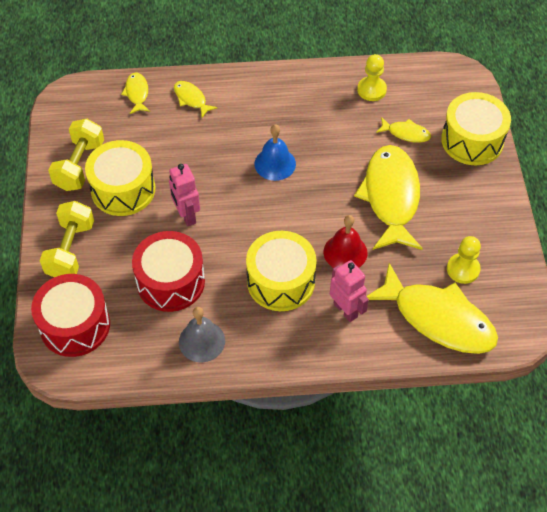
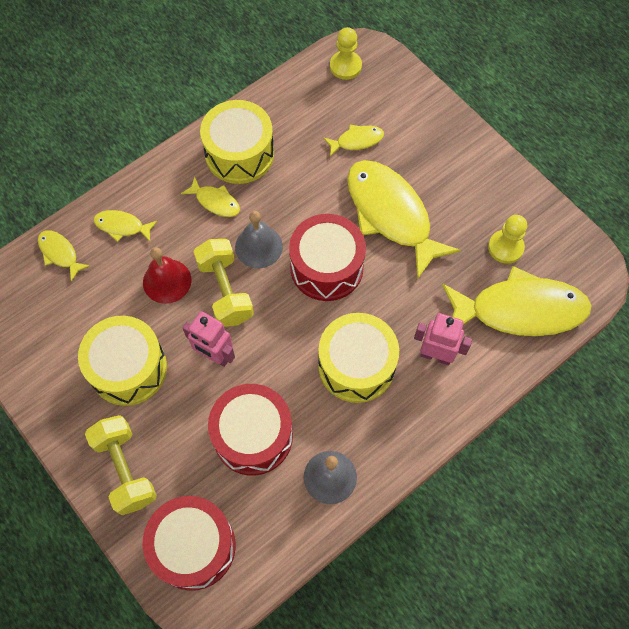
camera: 35 degrees left, 10 degrees up
yellow dumbbell [48,119,104,191] -> yellow dumbbell moved to [193,239,254,327]
blue bell [254,124,296,181] -> grey bell [235,211,283,268]
red bell [324,215,367,268] -> red bell moved to [143,247,191,304]
yellow pawn [357,54,387,101] -> yellow pawn moved to [330,27,362,80]
yellow drum [441,92,511,165] -> yellow drum moved to [200,100,274,184]
none -> yellow fish [181,176,240,217]
none -> red drum [289,214,366,301]

